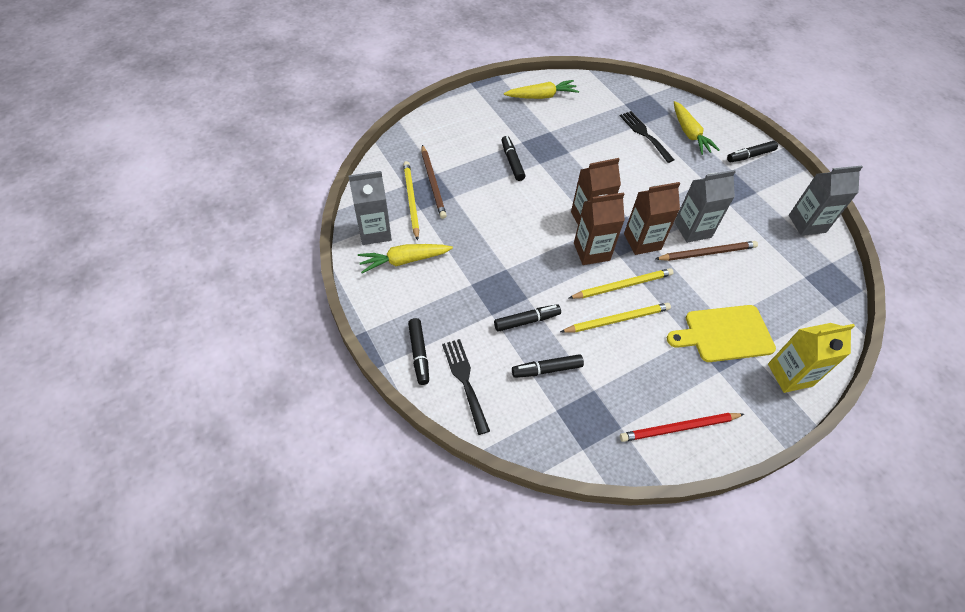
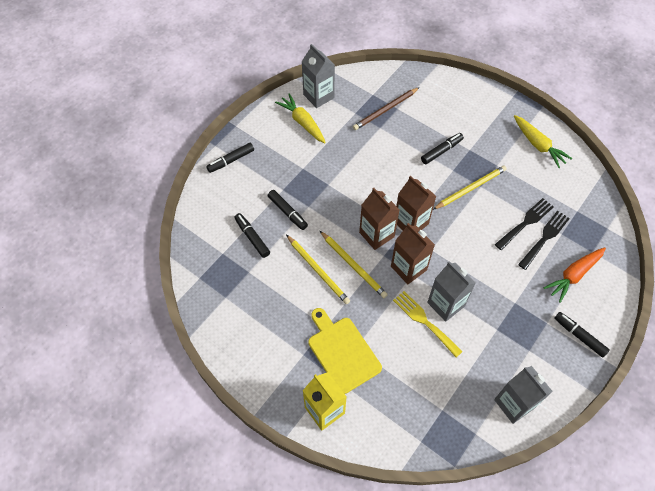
camera: 70 degrees right, 5 degrees up
yellow pencil [403,161,419,241] -> yellow pencil moved to [433,166,507,210]
black fork [442,339,490,435] -> black fork moved to [495,198,554,250]
red pencil [620,413,744,442] -> none
brown pencil [655,241,758,261] -> yellow fork [393,291,463,357]
yellow carrot [674,101,720,155] -> orange carrot [543,247,606,303]

